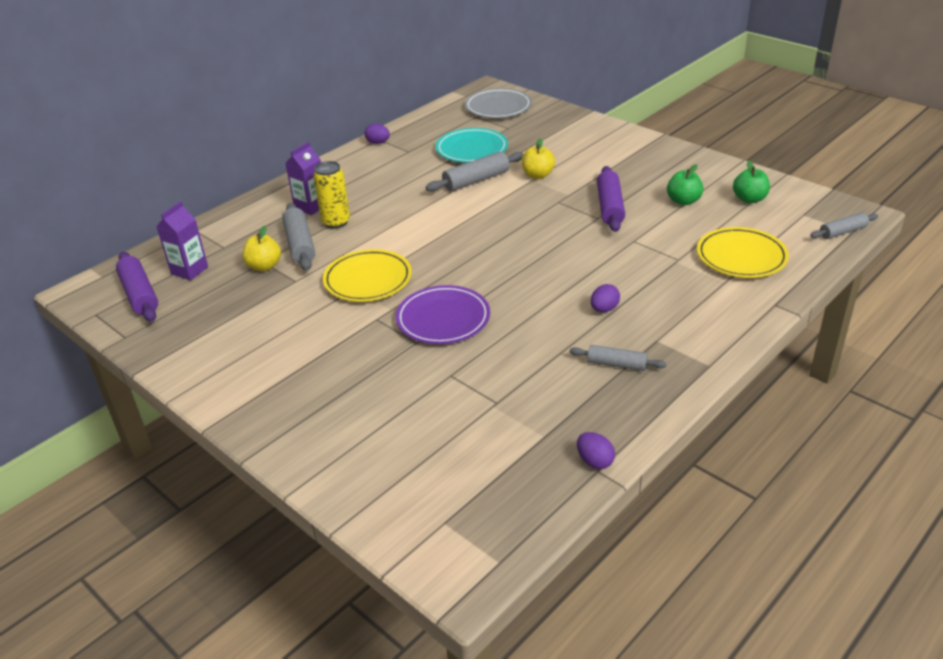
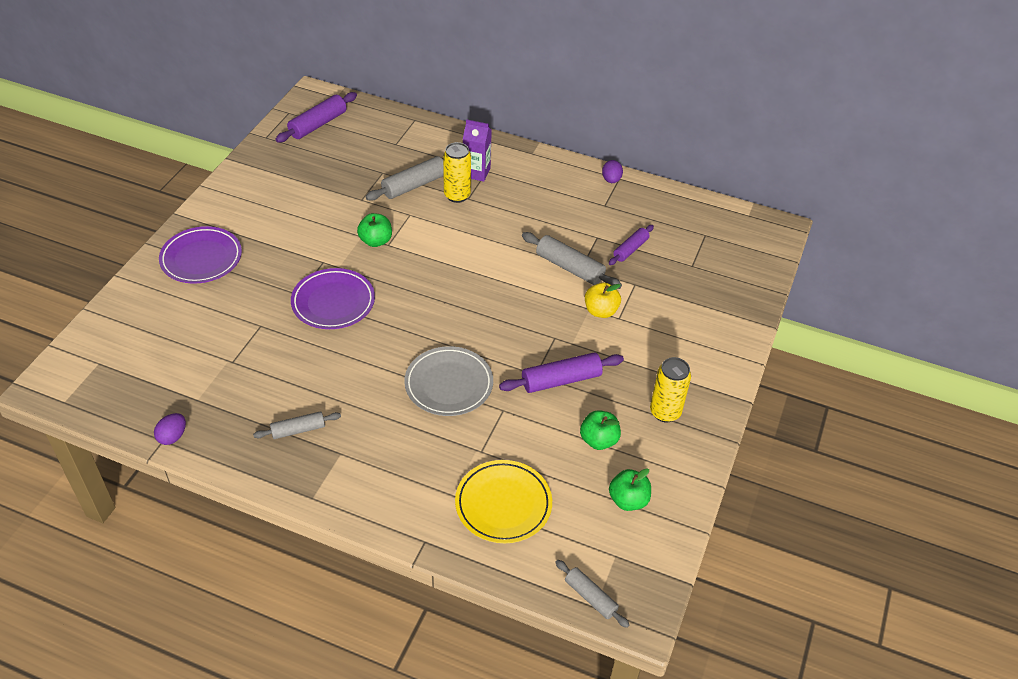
camera: 65 degrees right, 10 degrees up
purple carton [157,201,208,280] -> none
yellow apple [242,226,281,271] -> none
yellow plate [323,249,412,302] -> green apple [357,213,392,247]
turquoise plate [436,128,508,163] -> purple rolling pin [609,225,654,265]
grey plate [465,88,532,118] -> grey plate moved to [404,346,493,416]
grey rolling pin [570,345,666,371] -> grey rolling pin turned 75 degrees clockwise [253,411,341,439]
purple egg [591,284,620,312] -> none
none -> purple plate [159,226,242,284]
none -> yellow can [650,357,691,422]

